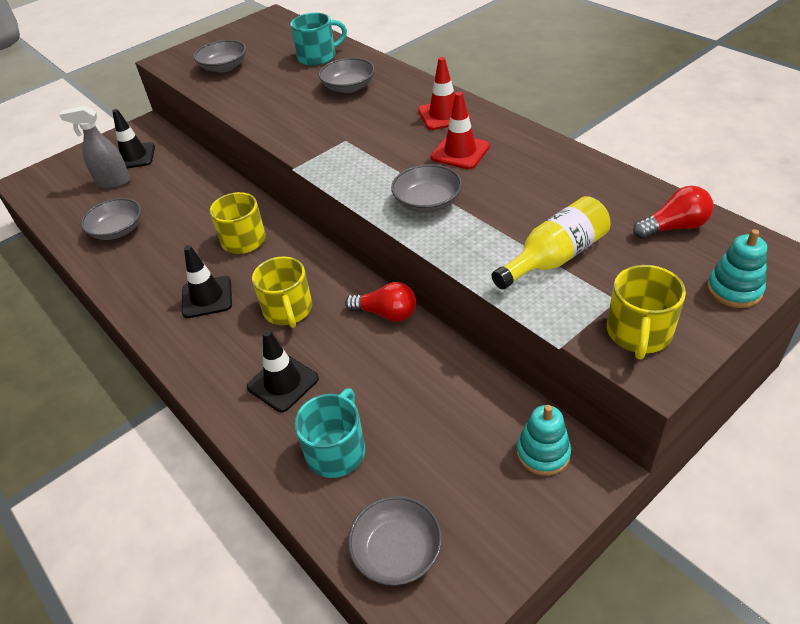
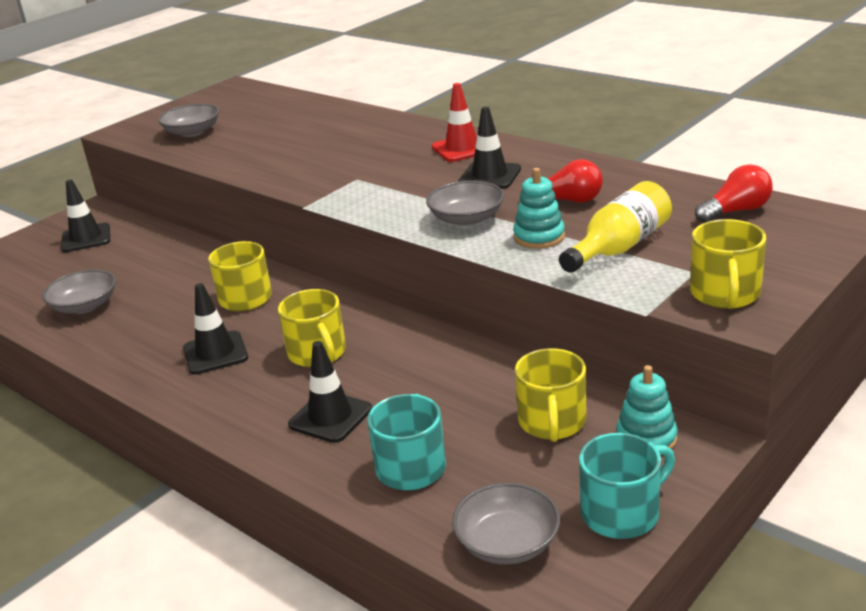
camera: 10 degrees left, 15 degrees down
grey spray bottle [59,106,130,188] -> none
turquoise mug [290,13,347,66] -> turquoise mug moved to [579,433,675,539]
grey bowl [319,58,375,93] -> none
red light bulb [345,282,416,322] -> red light bulb moved to [521,159,603,203]
red traffic cone [431,92,490,169] -> black traffic cone [458,107,521,189]
turquoise stacking toy [707,229,767,308] -> turquoise stacking toy moved to [513,168,565,249]
none -> yellow mug [515,348,586,442]

